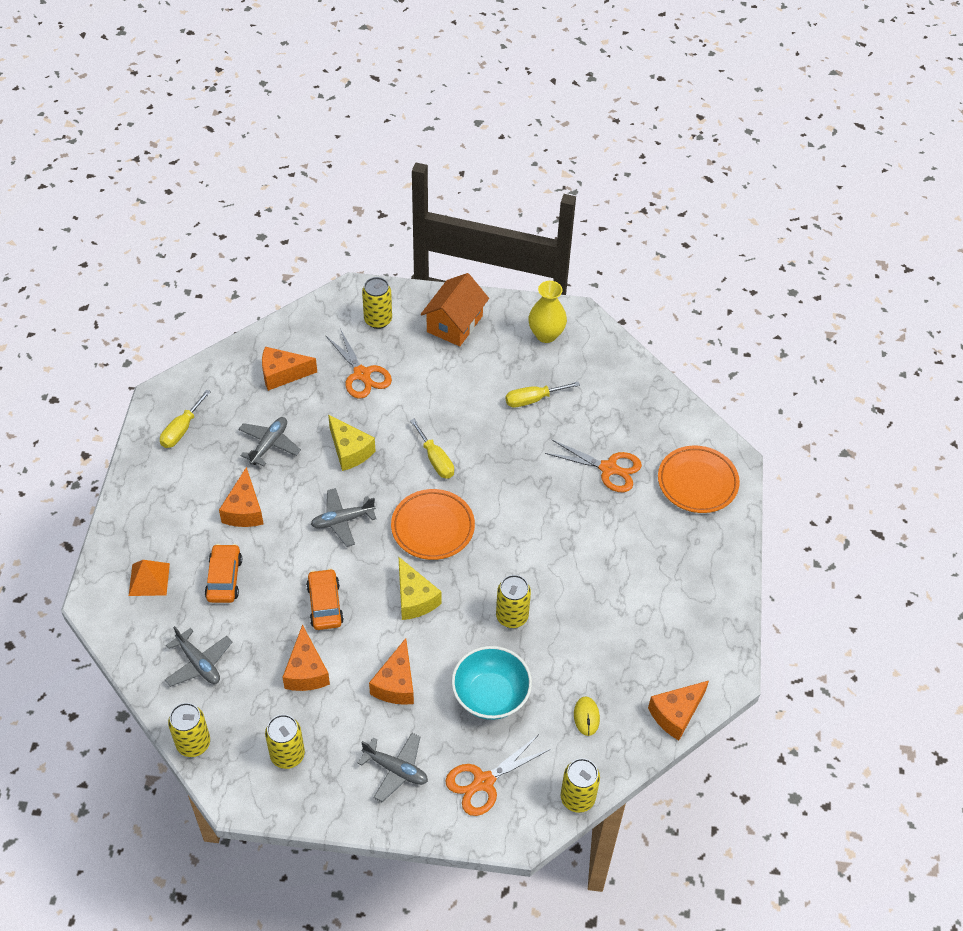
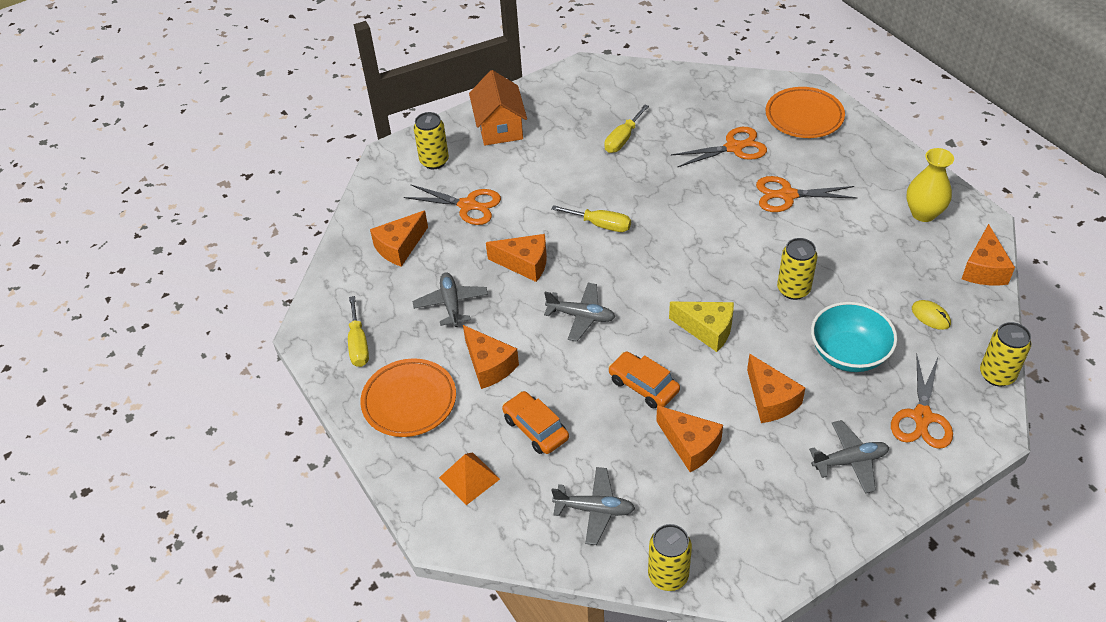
camera: 35 degrees left, 5 degrees down
yellow can [265,714,305,769] -> none
grey plane [311,488,376,547] -> grey plane turned 105 degrees counterclockwise [544,283,615,342]
yellow cheese [328,415,375,471] -> orange cheese [486,234,547,282]
orange plate [391,489,475,560] -> orange plate moved to [360,358,456,437]
yellow vase [529,281,567,343] -> yellow vase moved to [906,148,954,222]
none -> orange scissors [756,176,857,212]

